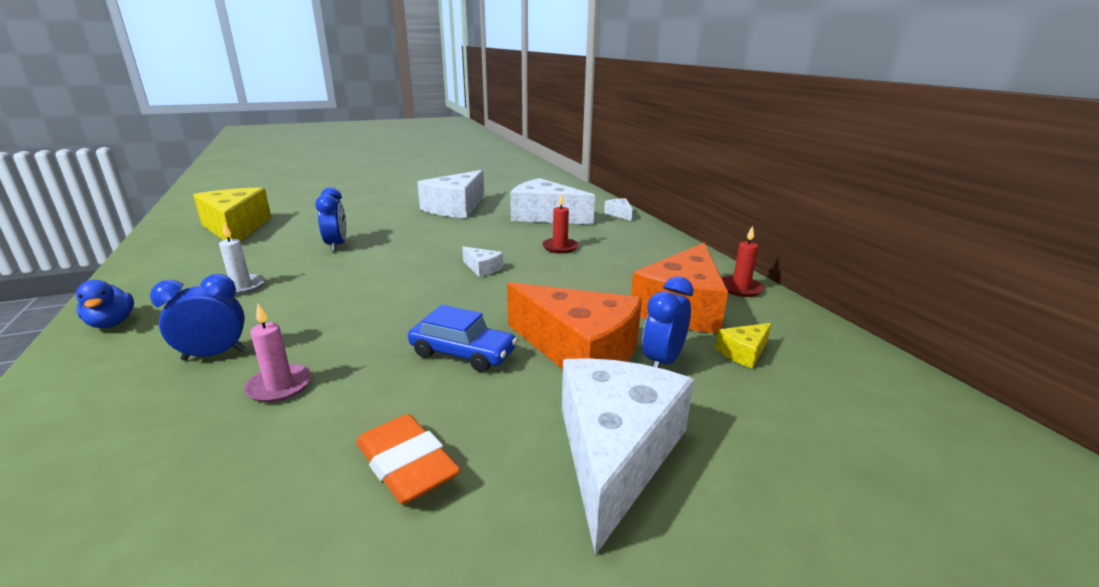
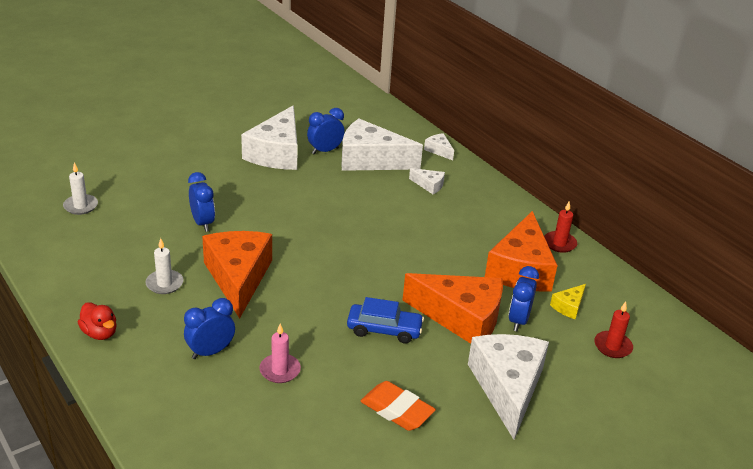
camera: 15 degrees left, 10 degrees up
blue duck [76,280,134,328] -> red duck [78,302,117,340]
yellow cheese [193,187,271,241] -> white candle [63,162,98,215]
white cheese [462,246,503,277] -> white cheese moved to [409,168,445,194]
red candle [542,192,579,253] -> red candle moved to [594,302,633,358]
none -> orange cheese [202,231,272,319]
none -> blue clock [307,108,345,154]

